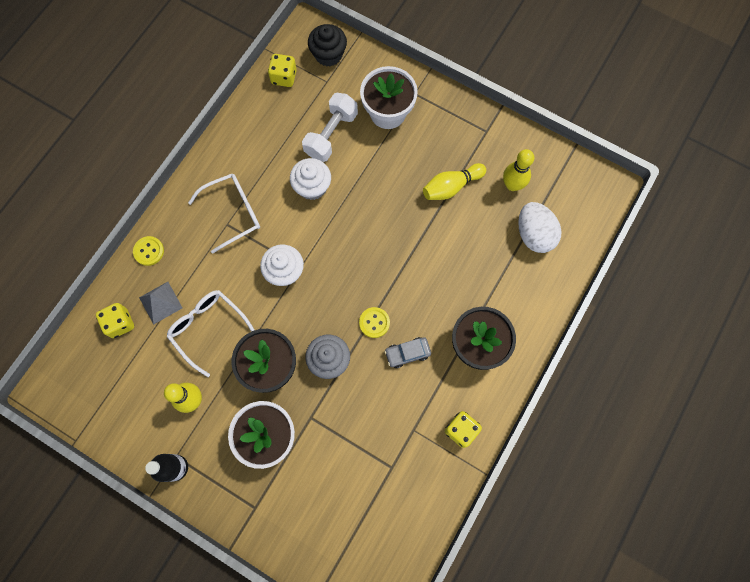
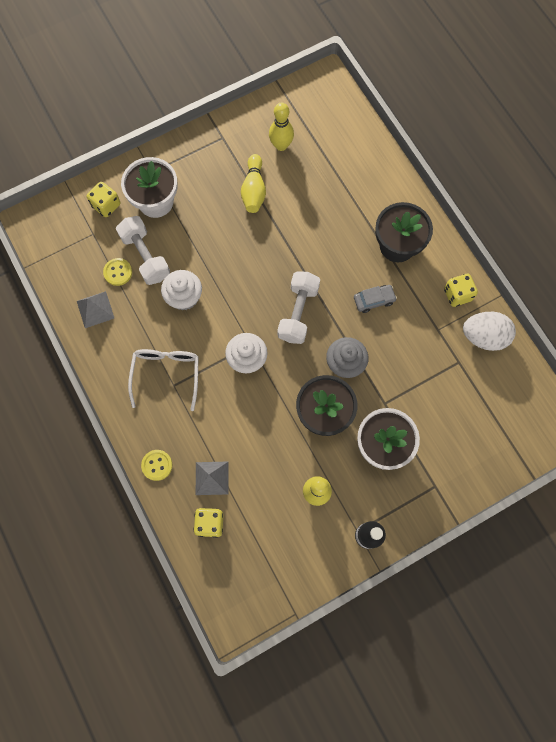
camera: 60 degrees left, 0 degrees up
white glasses [166,290,255,377] -> none
yellow dice [268,54,297,87] -> yellow dice moved to [87,182,120,217]
black cupcake [308,24,347,67] -> none
yellow button [359,307,390,338] -> yellow button moved to [103,258,132,286]
grey car [385,337,431,368] -> grey car turned 120 degrees counterclockwise [354,285,397,313]
white egg [518,202,562,253] -> white egg moved to [463,312,516,351]
none -> grey pyramid [77,291,114,328]
none -> white dumbbell [277,272,320,344]

